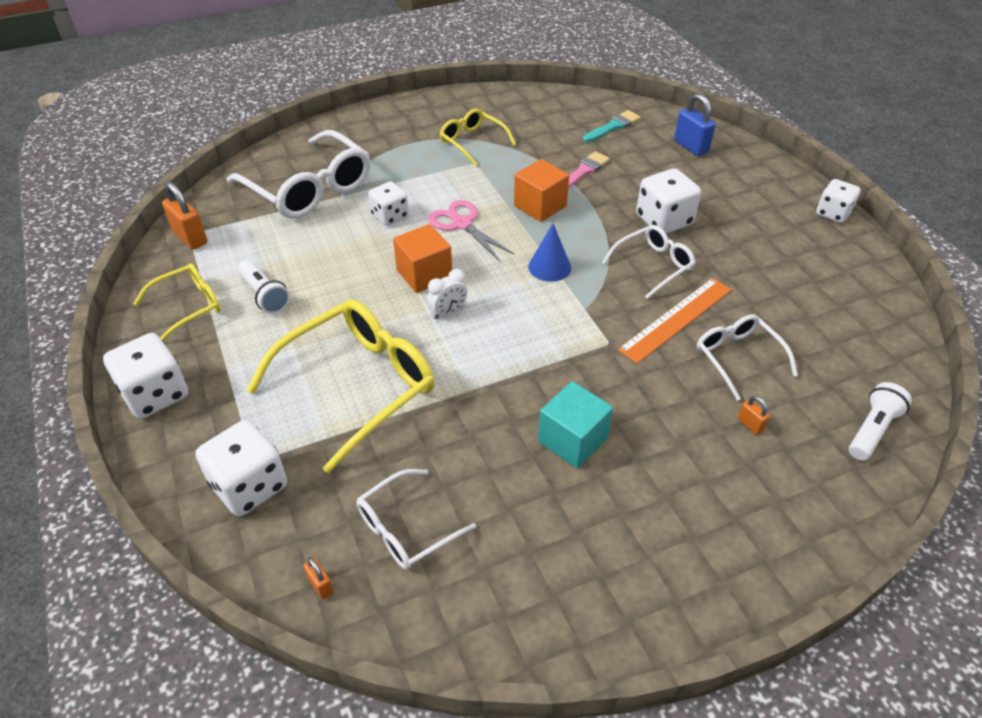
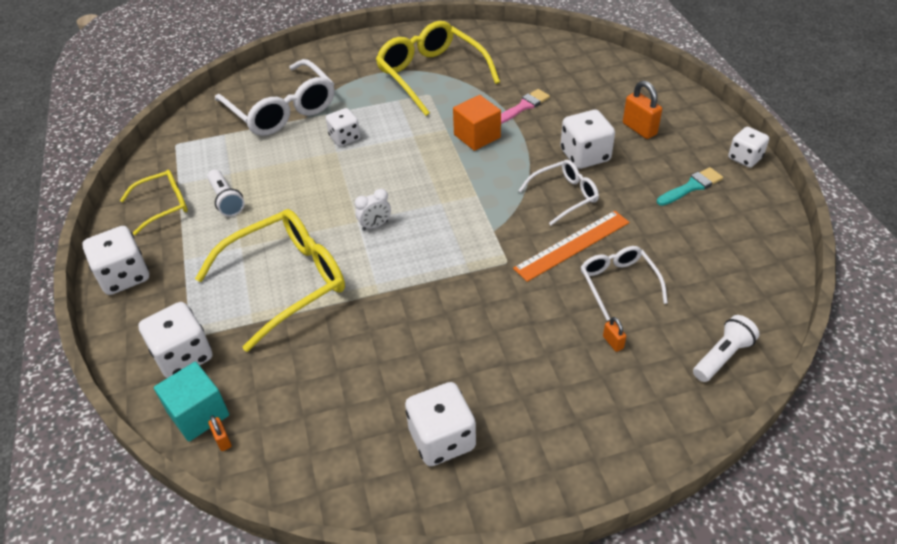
camera: 10 degrees right, 0 degrees up
orange padlock [162,182,207,250] -> orange padlock moved to [623,81,662,139]
white glasses [356,469,476,570] -> none
orange cube [393,224,452,293] -> none
pink scissors [428,200,514,261] -> none
yellow glasses [440,109,516,166] -> yellow glasses [376,21,500,116], size x1.81
blue cone [528,224,571,282] -> none
turquoise cube [538,381,613,468] -> turquoise cube moved to [154,362,229,442]
turquoise brush [583,110,641,142] -> turquoise brush moved to [657,167,723,206]
blue padlock [674,93,716,156] -> none
none -> white dice [405,382,476,466]

